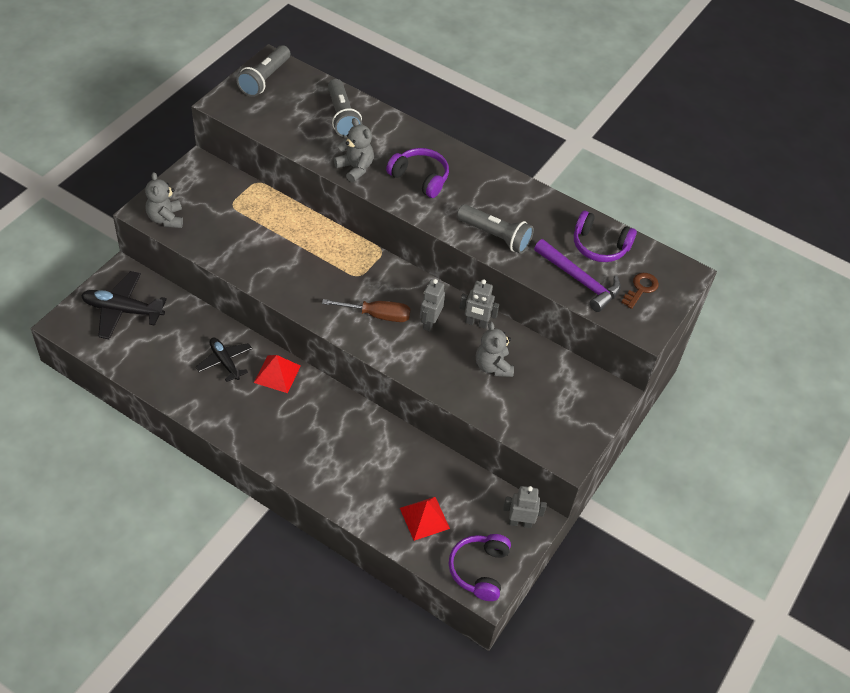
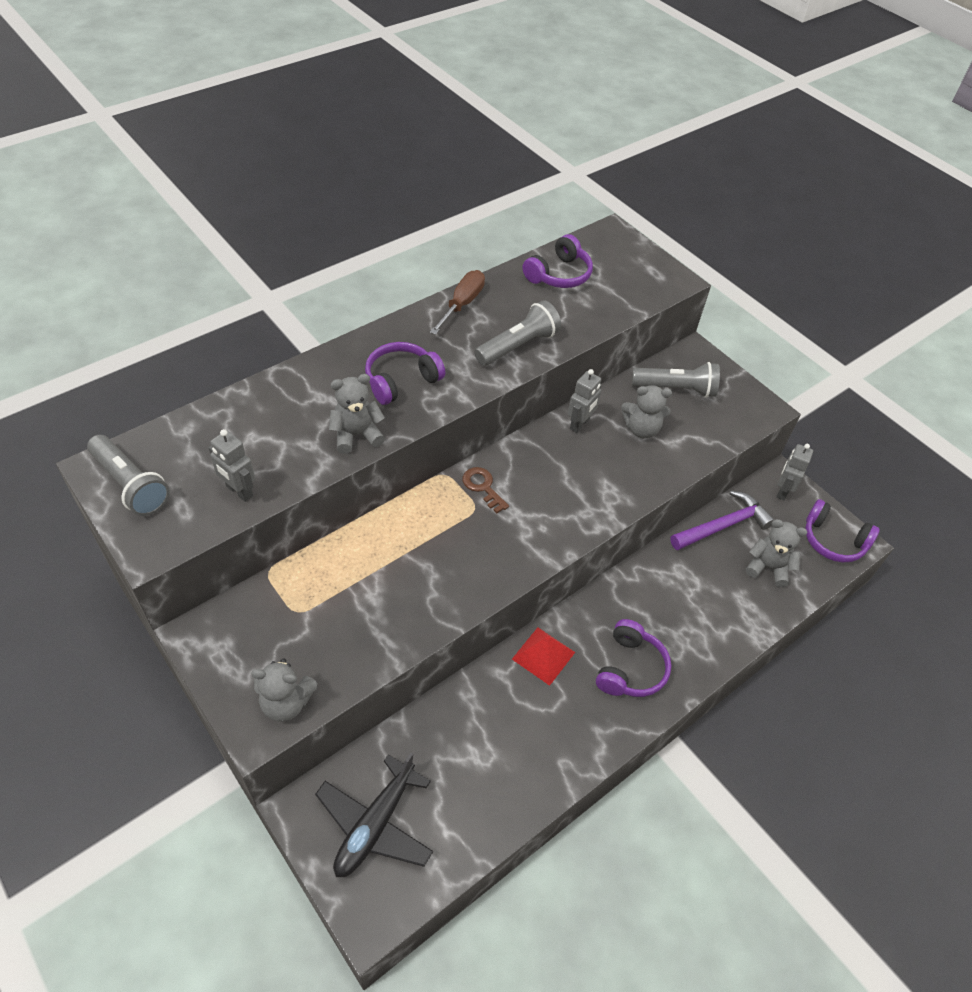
camera: 70 degrees left, 0 degrees up
black plane [196,338,252,382] -> none
brown screwdriver [322,299,411,322] -> brown screwdriver moved to [430,270,485,335]
grey flashlight [328,79,362,138] -> grey flashlight moved to [632,362,720,398]
red pyramid [400,497,450,541] -> grey teddy bear [746,519,807,587]
grey robot [420,279,445,332] -> grey robot moved to [209,429,255,502]
purple hammer [534,239,621,312] -> purple hammer moved to [670,491,775,550]
brown key [621,273,659,309] -> brown key moved to [463,467,509,513]
none -> purple headphones [596,619,671,697]

